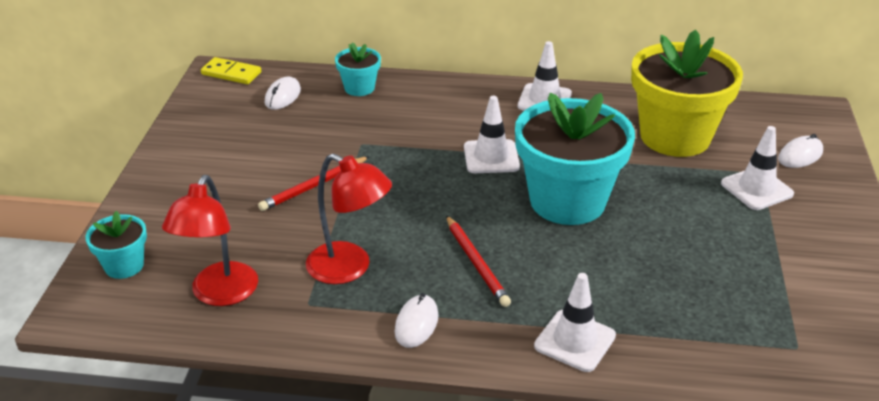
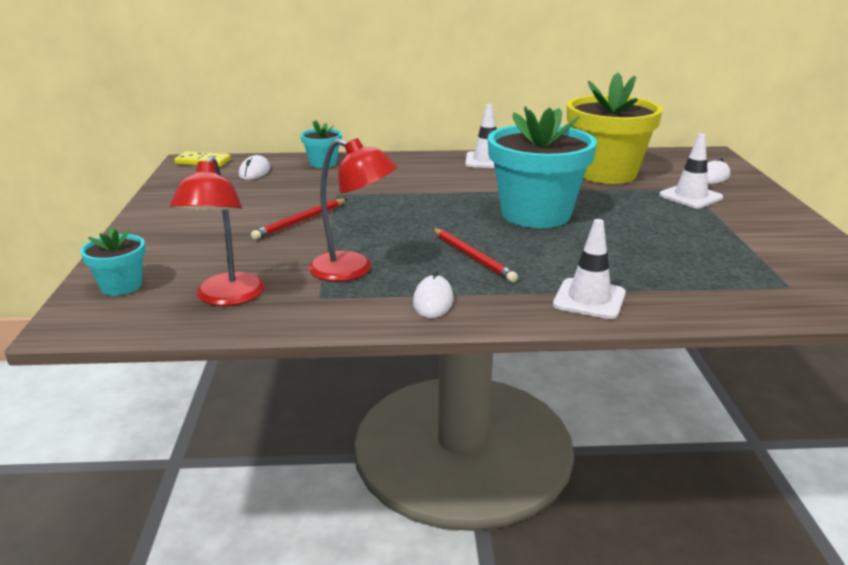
camera: 10 degrees left, 10 degrees down
white traffic cone [464,96,520,173] -> none

